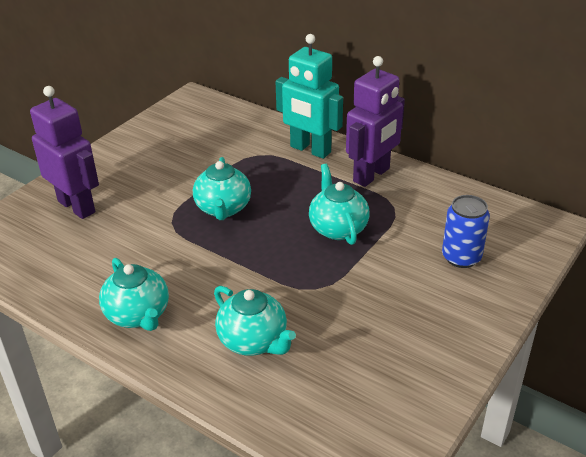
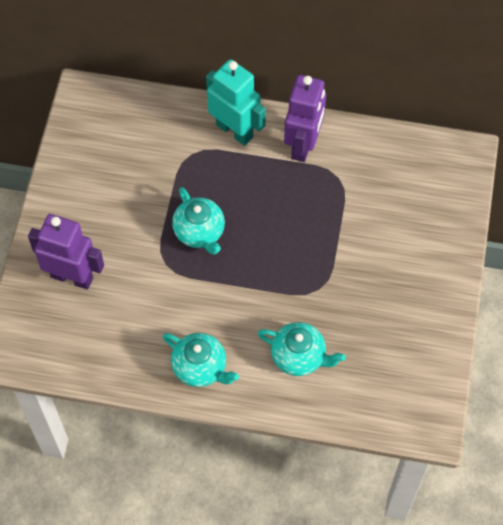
camera: 25 degrees left, 25 degrees up
turquoise robot [276,34,343,159] -> turquoise robot turned 150 degrees counterclockwise [206,59,266,146]
turquoise teapot [309,164,369,245] -> none
blue can [442,195,490,268] -> none

